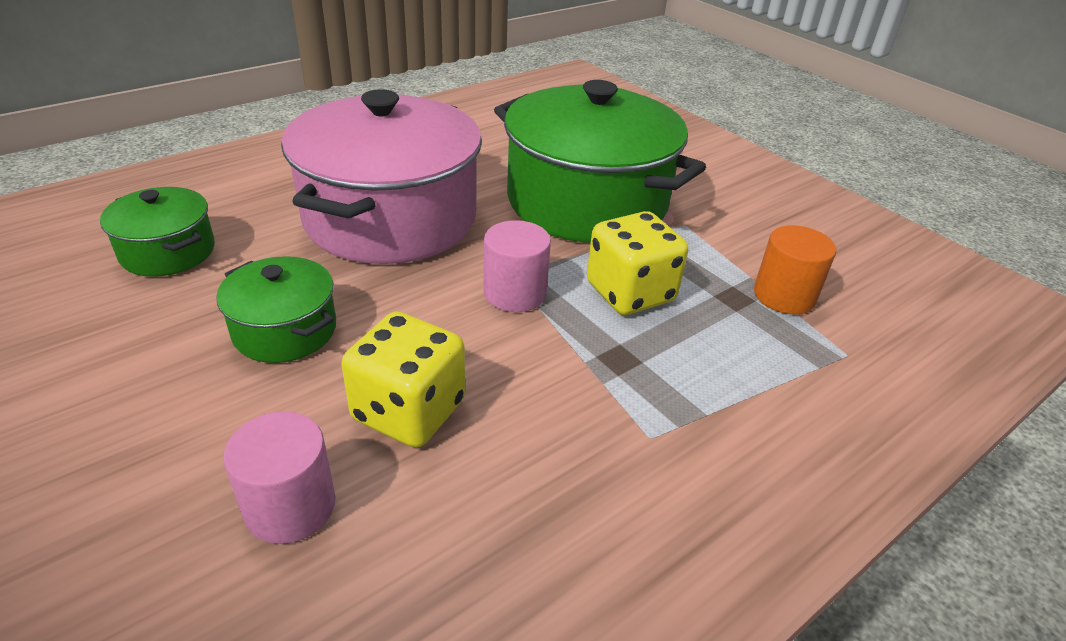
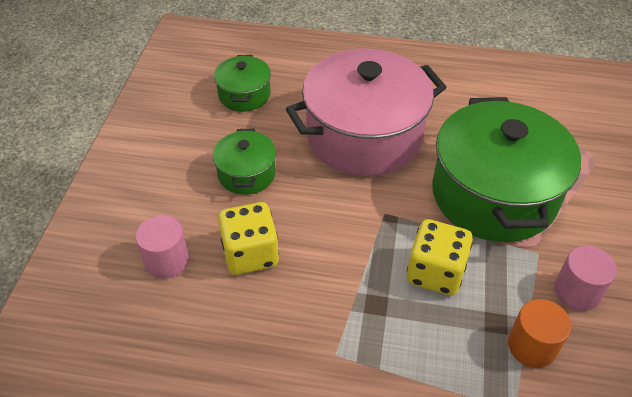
camera: 50 degrees right, 10 degrees up
pink cylinder [483,220,551,312] -> pink cylinder moved to [554,246,617,311]

